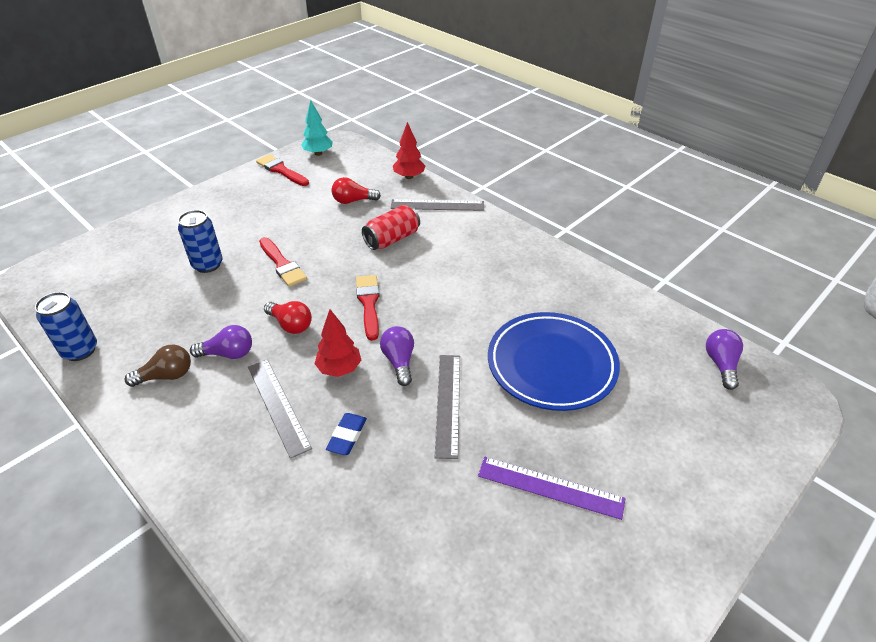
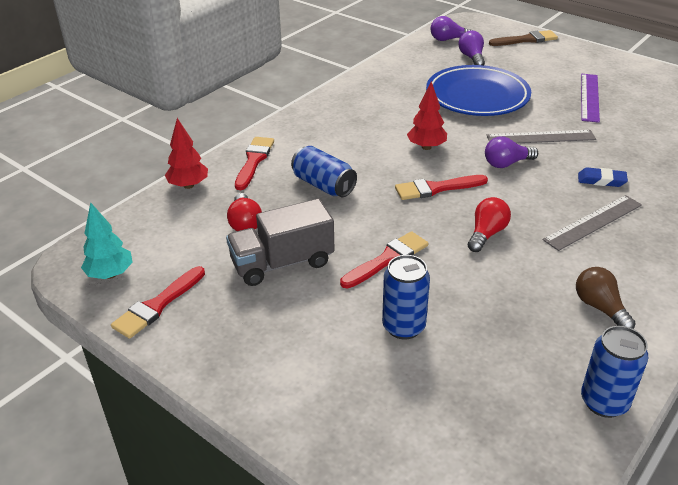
camera: 95 degrees left, 5 degrees down
purple light bulb [190,325,252,359] -> purple light bulb moved to [459,30,485,65]
red tree [314,309,361,377] -> red tree moved to [407,81,447,150]
red can [362,205,420,250] -> blue can [291,146,357,197]
grey ruler [391,199,484,211] -> red brush [235,137,274,190]
none -> grey truck [226,198,335,286]
none -> brown brush [489,30,558,46]

